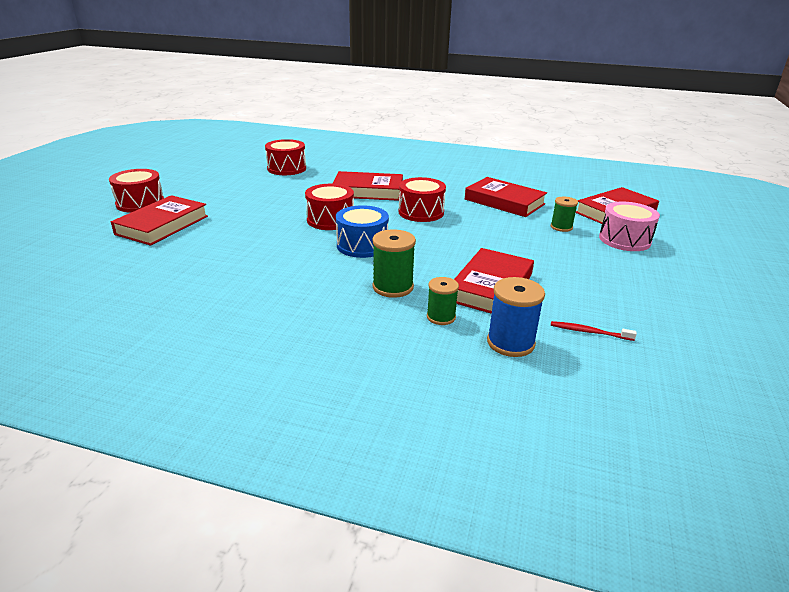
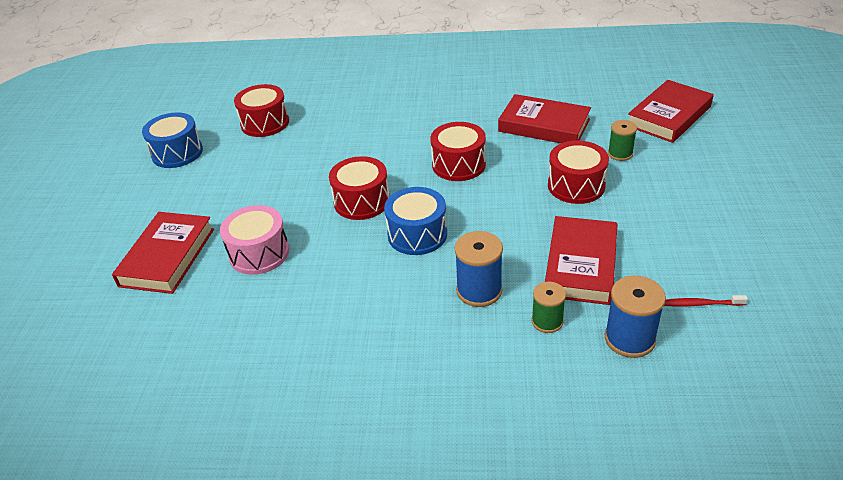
camera: 10 degrees left, 10 degrees up
red drum [109,169,164,213] -> red drum moved to [548,140,609,204]
red book [333,171,403,201] -> none
green spool [373,229,416,298] -> blue spool [454,231,503,307]
pink drum [599,202,660,251] -> pink drum moved to [220,205,289,275]
none -> blue drum [142,112,203,168]

